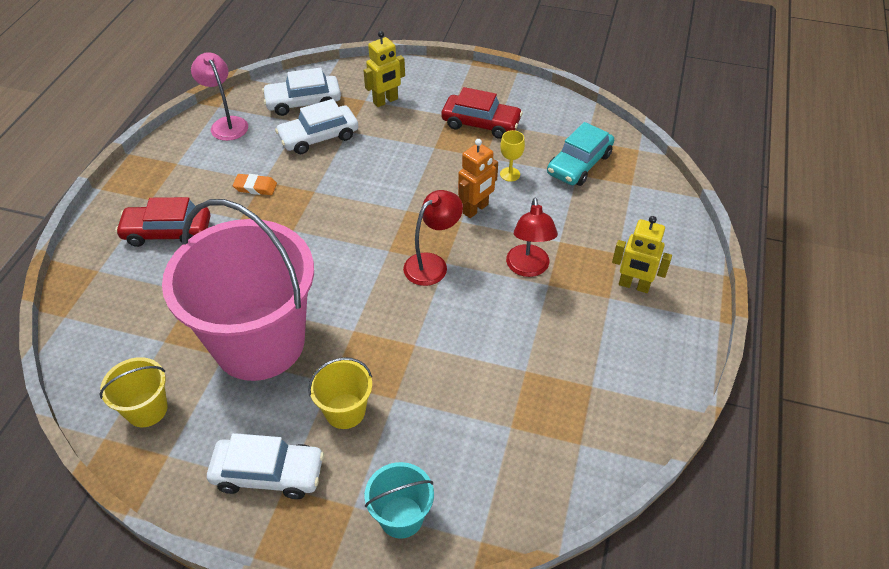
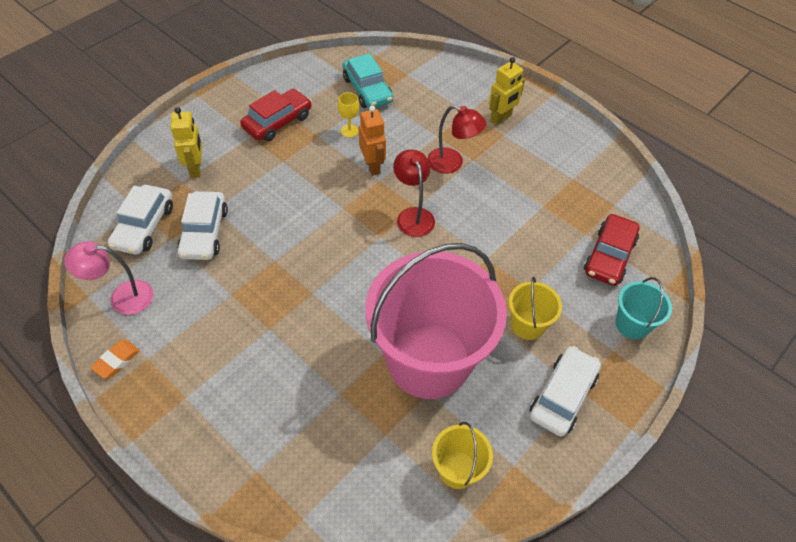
camera: 65 degrees left, 5 degrees up
red car [115,197,210,247] -> red car moved to [584,214,639,286]
orange eraser [233,174,277,195] -> orange eraser moved to [90,340,140,379]

